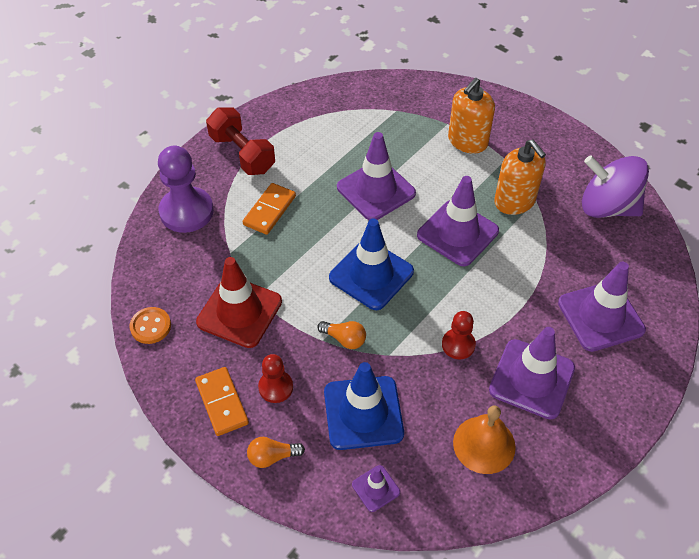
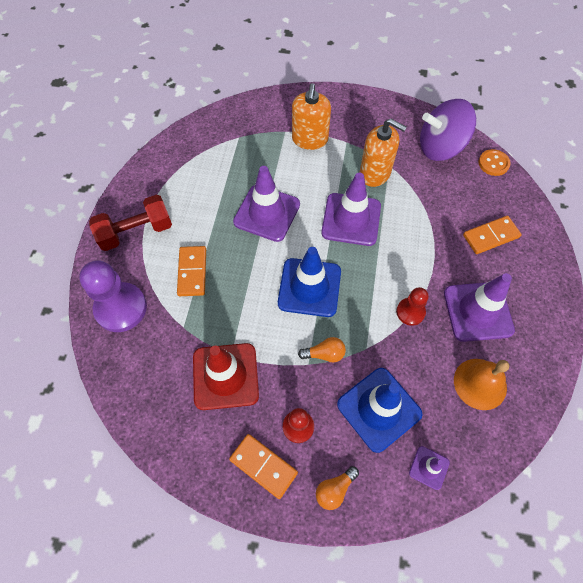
camera: 30 degrees left, 10 degrees up
orange button [129,307,171,344] -> orange button moved to [479,149,511,176]
red dumbbell [206,108,275,175] -> red dumbbell turned 45 degrees counterclockwise [89,195,172,251]
purple traffic cone [558,262,646,352] -> orange domino [463,216,522,254]

